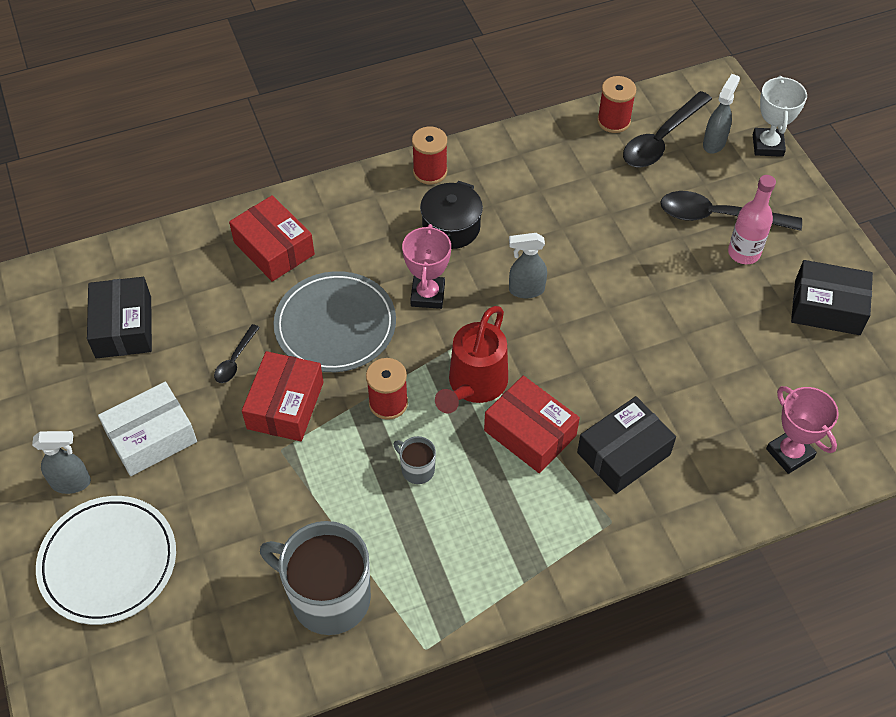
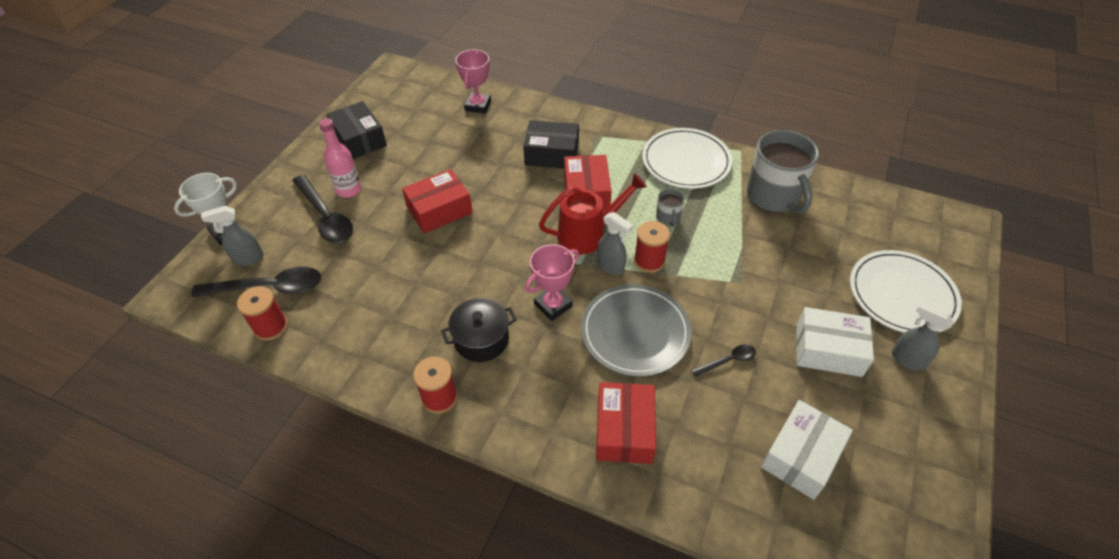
camera: 135 degrees left, 5 degrees down
black box [87,277,152,358] -> white box [761,400,853,500]
red box [242,351,324,441] -> red box moved to [402,169,473,233]
grey spray bottle [509,233,547,298] -> grey spray bottle moved to [597,212,633,275]
none -> white plate [642,128,732,189]

